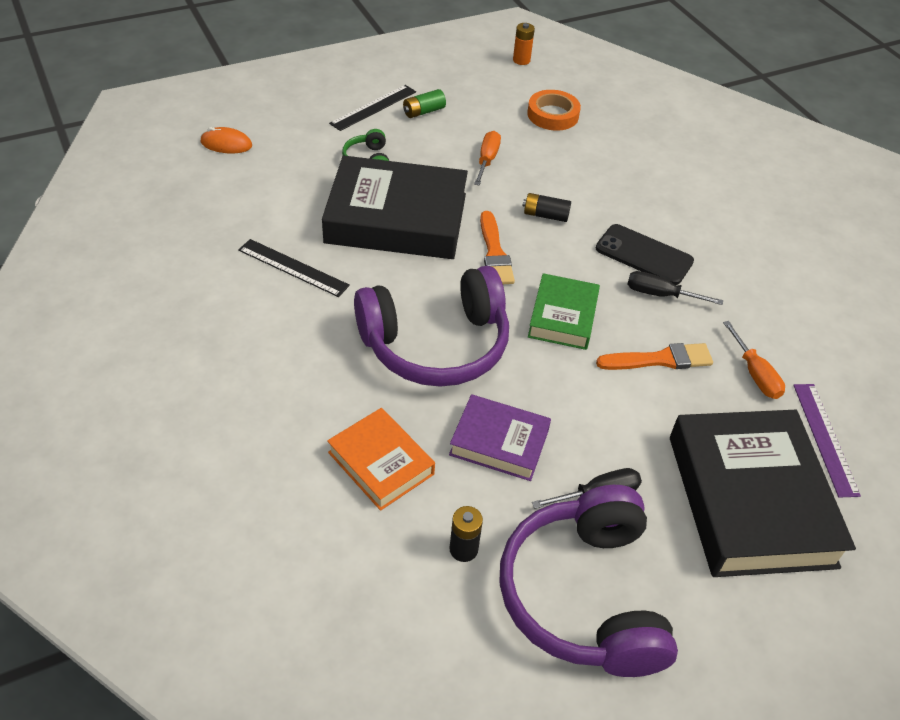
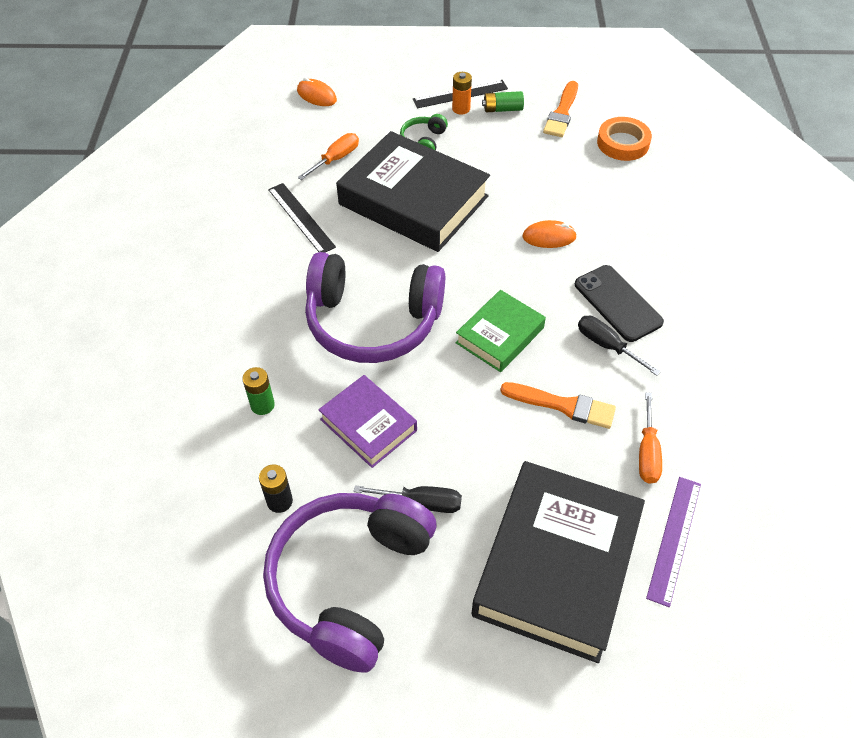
camera: 30 degrees right, 5 degrees up
orange book [327,408,435,511] -> green battery [242,367,275,415]
orange screwdriver [474,131,501,186] -> orange screwdriver moved to [298,133,359,180]
orange brush [480,211,515,284] -> orange brush moved to [543,81,578,137]
orange battery [513,23,535,65] -> orange battery moved to [452,72,472,114]
black battery [523,193,571,222] -> orange mouse [522,220,577,248]

